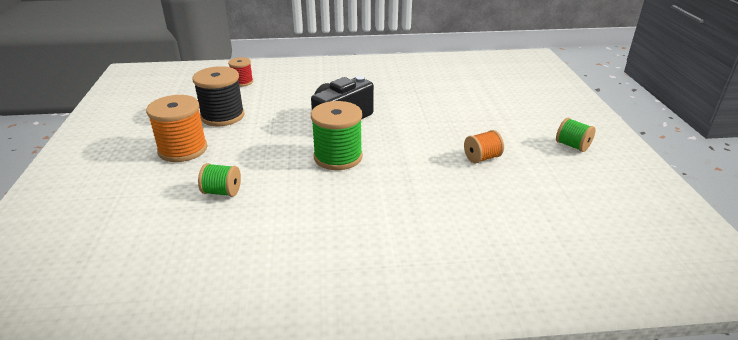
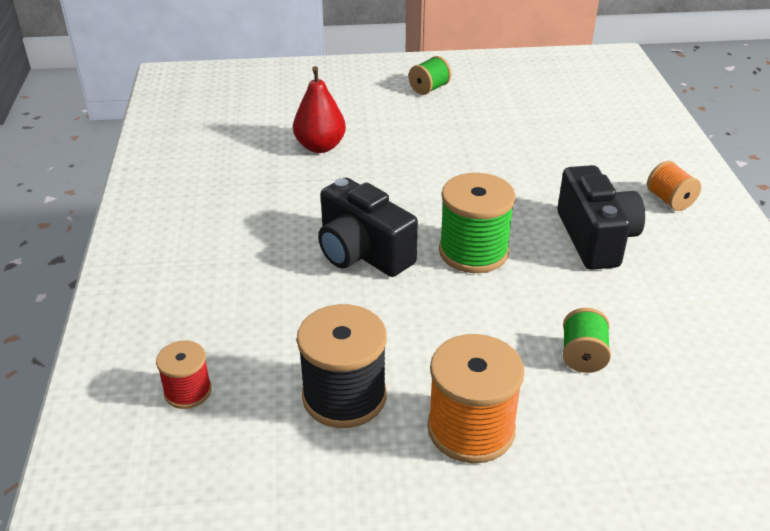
camera: 90 degrees left, 5 degrees up
orange spool [464,130,504,163] -> orange spool moved to [647,161,701,211]
none -> red pear [293,66,346,153]
none -> black camera [557,165,645,270]

